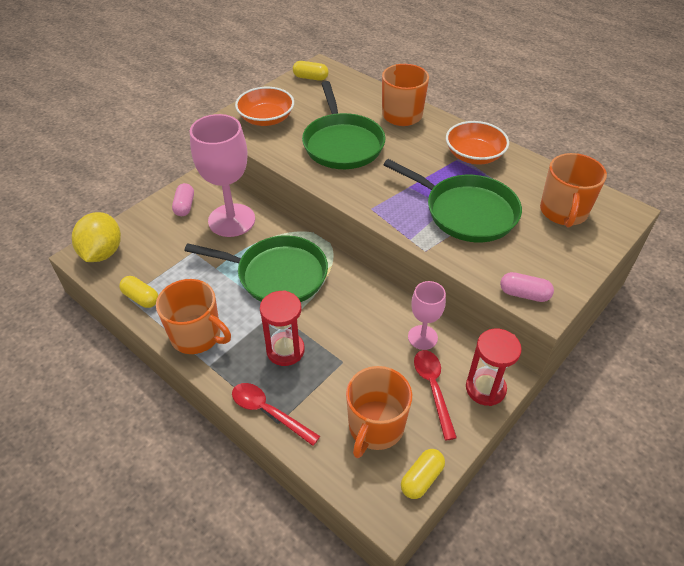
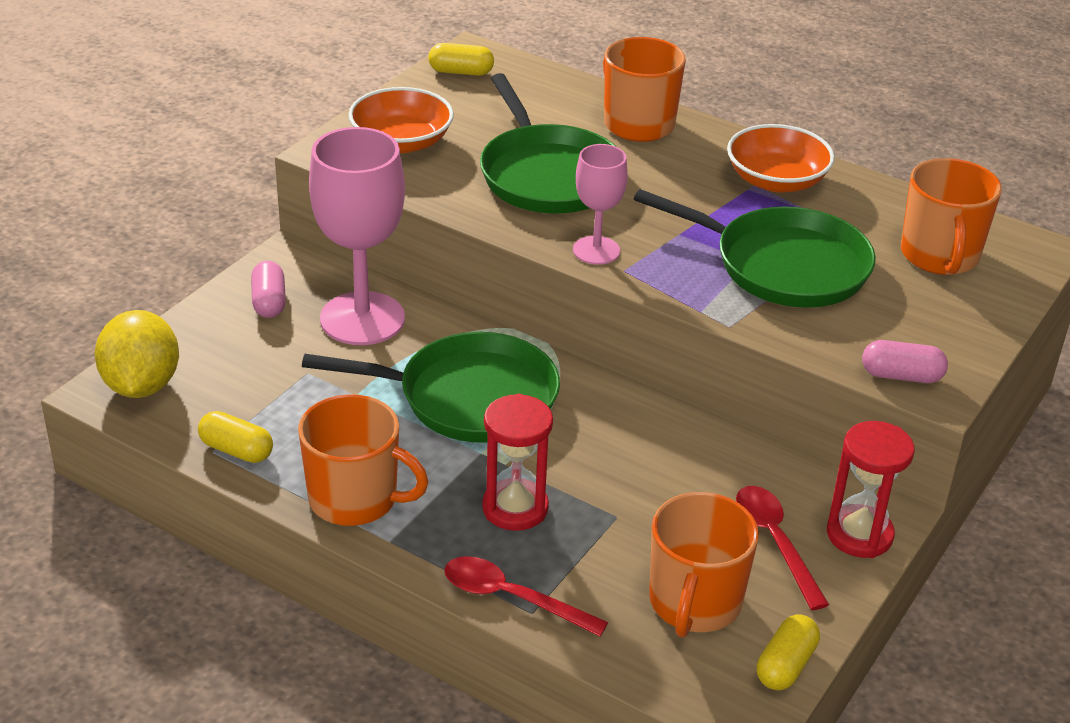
camera: 10 degrees left, 10 degrees down
pink goblet [408,281,446,350] -> pink goblet moved to [573,144,628,265]

